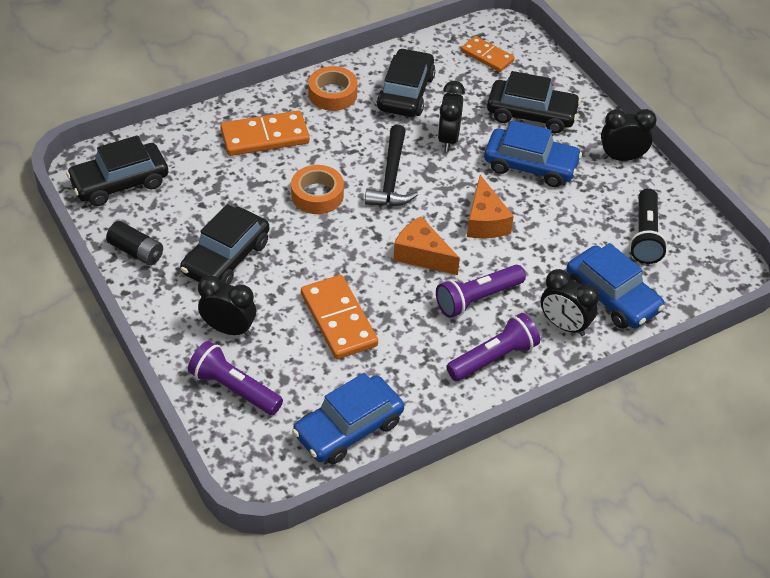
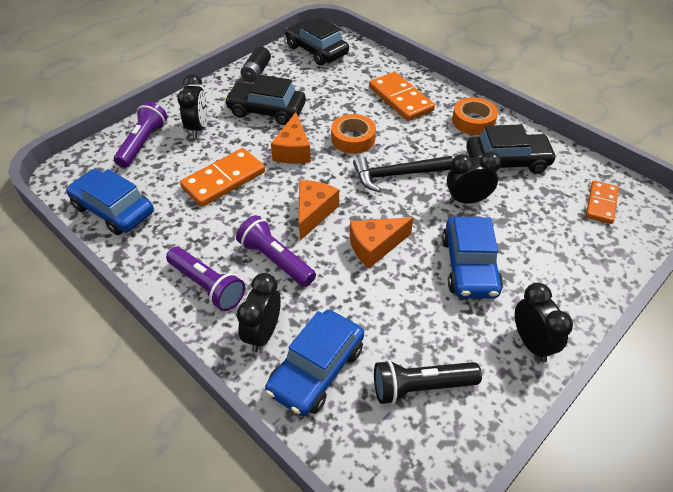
camera: 75 degrees right, 0 degrees up
black car [487,71,581,133] -> none
none -> orange cheese [271,112,311,164]

